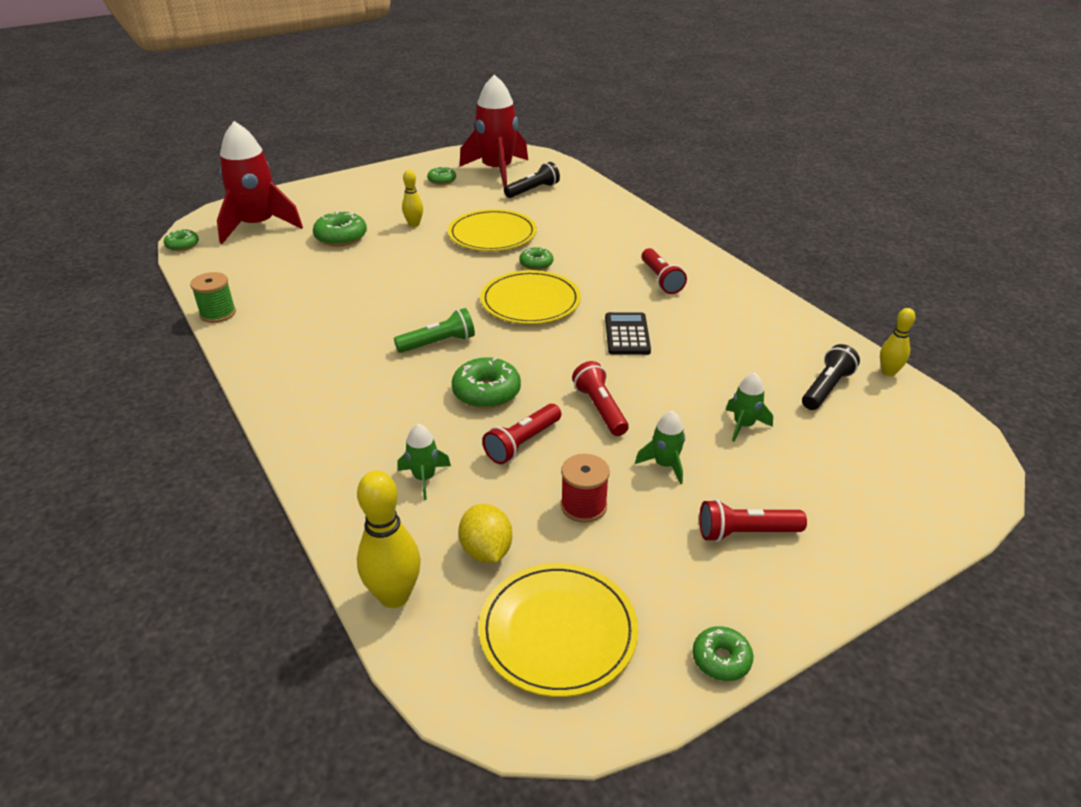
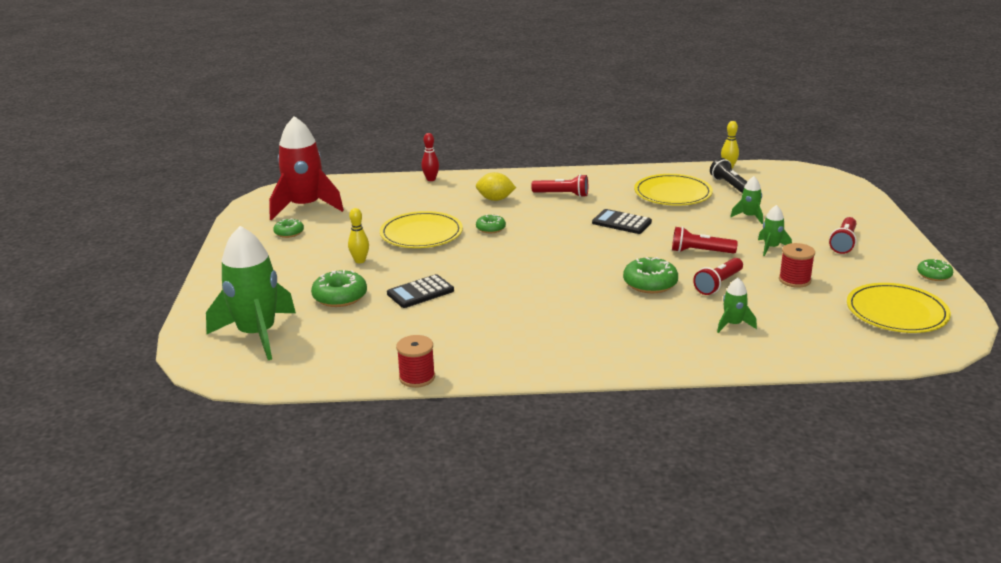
camera: 60 degrees left, 10 degrees down
green donut [164,229,199,251] -> none
green spool [190,272,236,323] -> red spool [396,335,435,388]
red rocket [217,121,303,244] -> green rocket [206,226,296,360]
yellow bowling pin [357,471,421,608] -> none
green flashlight [394,308,475,353] -> none
yellow lemon [459,504,512,563] -> yellow lemon moved to [476,172,516,201]
yellow plate [480,270,581,324] -> yellow plate moved to [634,174,713,206]
red flashlight [482,404,561,464] -> red flashlight turned 60 degrees clockwise [693,258,743,295]
black flashlight [504,162,560,198] -> none
none -> black calculator [387,274,454,308]
none -> red bowling pin [421,133,439,181]

